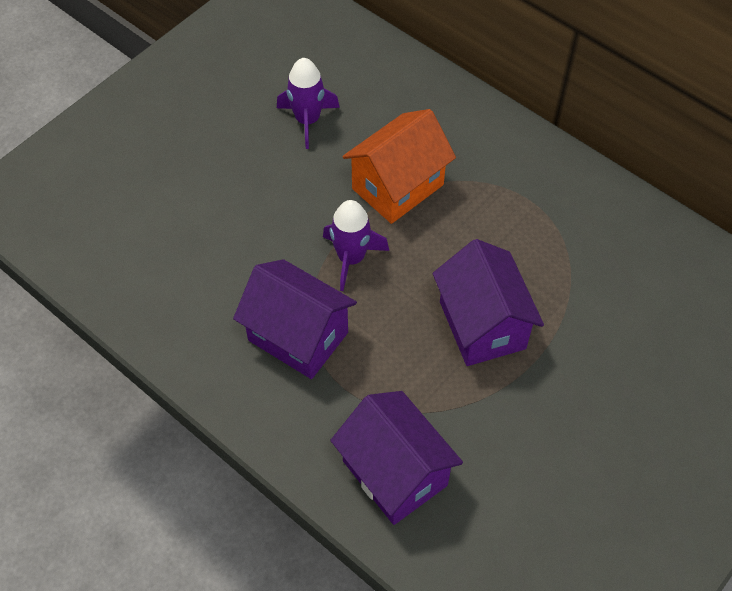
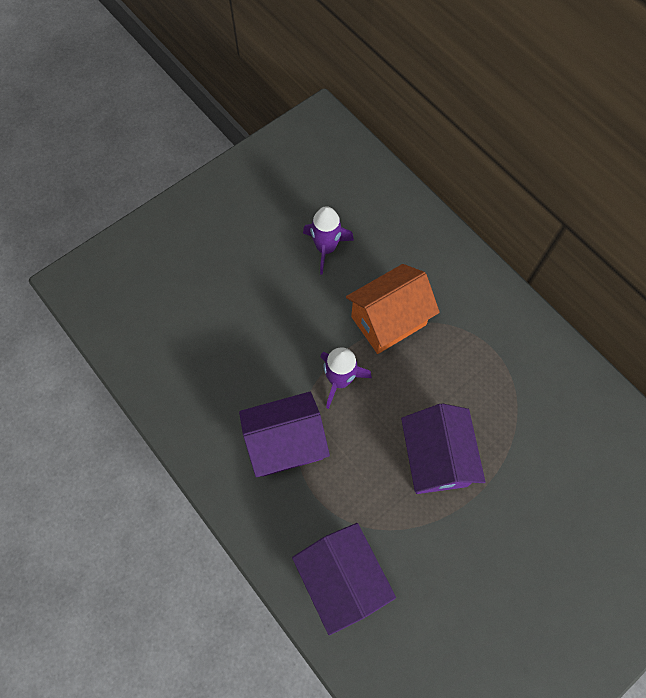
camera: 10 degrees right, 10 degrees up
purple house [233,259,357,379] -> purple house turned 60 degrees counterclockwise [239,392,330,477]

